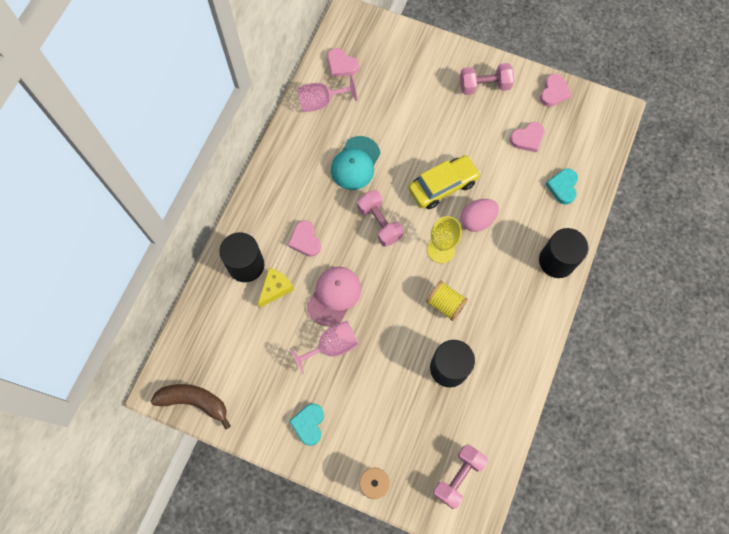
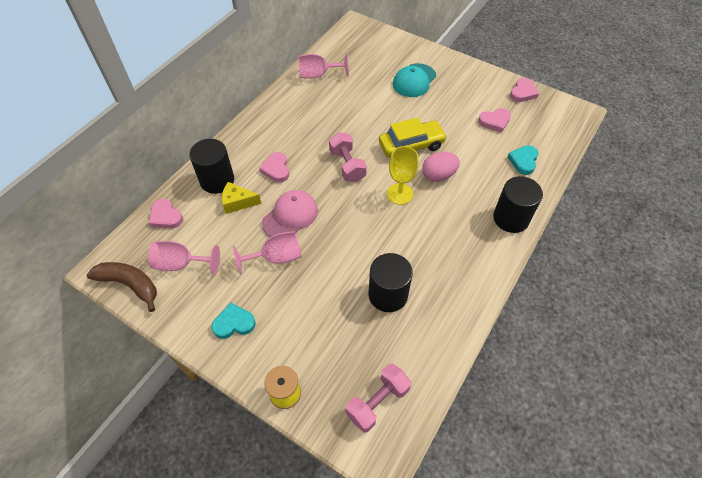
camera: 10 degrees right, 15 degrees down
yellow cheese [258,268,294,308] -> yellow cheese turned 135 degrees counterclockwise [222,182,261,214]
turquoise heart [289,404,324,446] -> turquoise heart turned 60 degrees clockwise [212,303,256,339]
pink heart [327,48,359,77] -> pink heart moved to [149,198,183,229]
turquoise cap [331,136,380,190] -> turquoise cap moved to [393,63,436,97]
yellow spool [426,281,468,321] -> none
pink dumbbell [460,63,514,95] -> none
none -> pink goblet [148,241,220,275]

